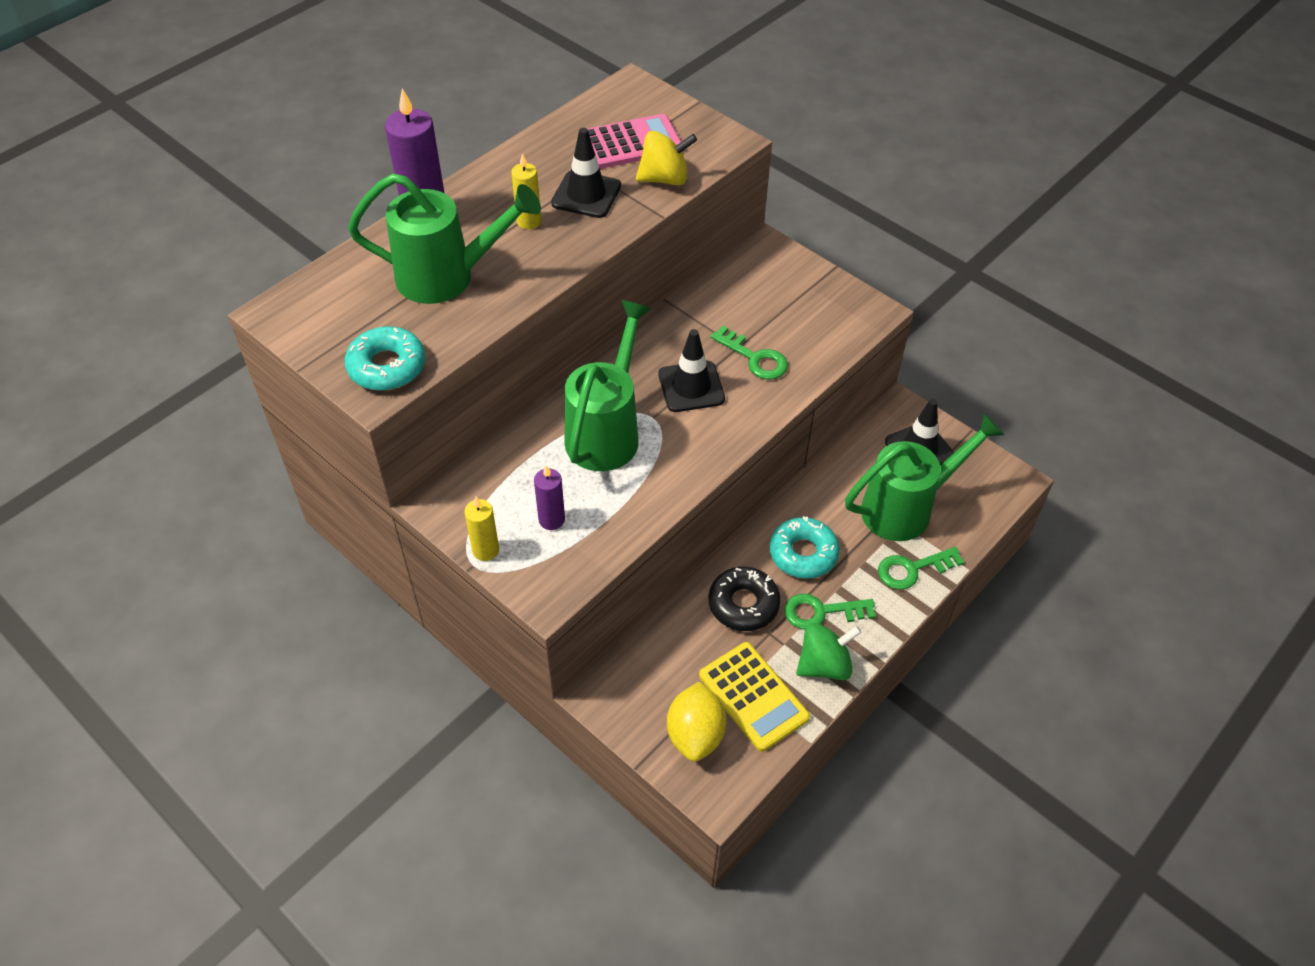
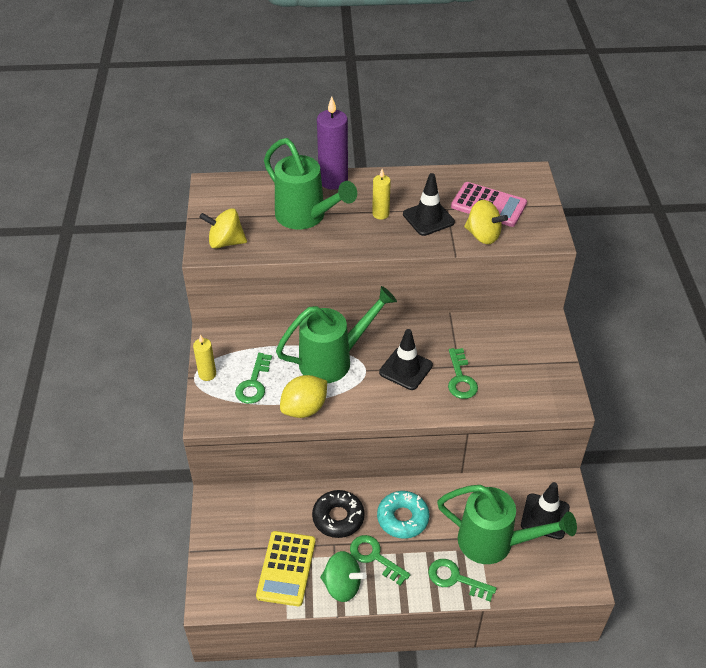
camera: 45 degrees right, 5 degrees down
turquoise donut [345,327,426,391] -> yellow spinning top [199,208,247,249]
purple candle [534,465,565,530] -> green key [235,353,272,404]
yellow lemon [667,682,726,762] -> yellow lemon moved to [280,375,327,418]

